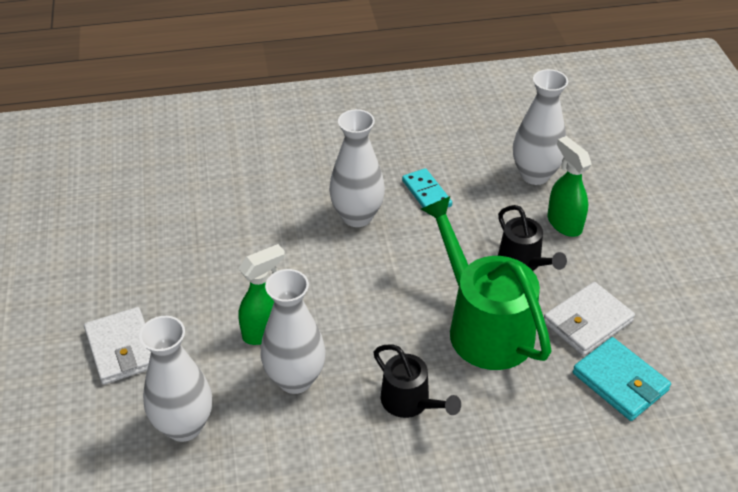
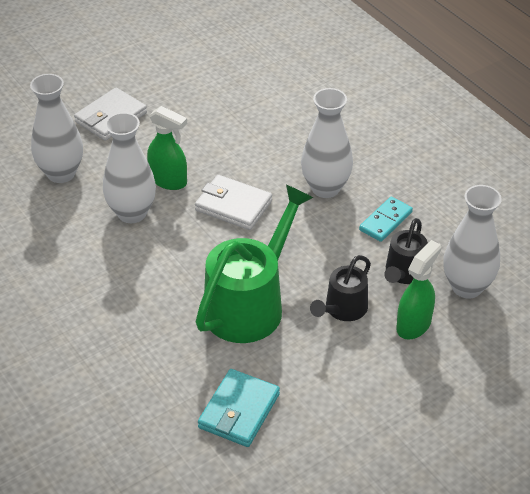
camera: 65 degrees right, 0 degrees up
black watering can [373,344,461,418] -> black watering can moved to [384,218,428,284]
white wallet [544,282,635,356] -> white wallet moved to [195,175,272,230]

